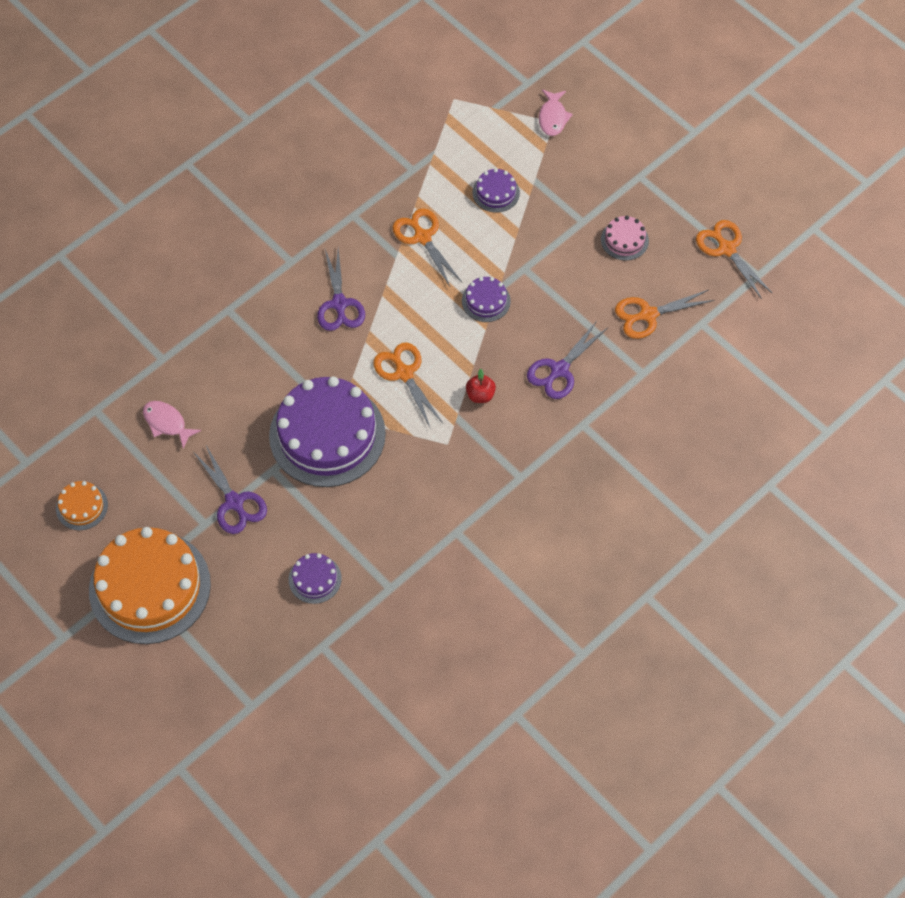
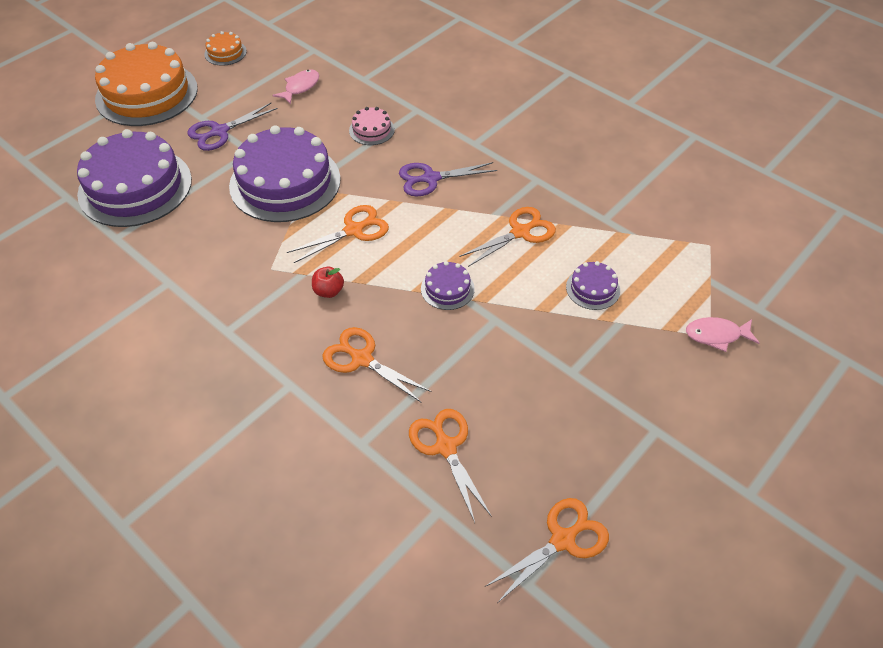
camera: 85 degrees right, 10 degrees down
purple cake [289,553,342,604] -> purple cake [77,129,192,227], size x2.29
purple scissors [527,321,607,399] -> orange scissors [322,327,432,403]
pink cake [601,216,649,261] -> pink cake moved to [349,107,395,145]

